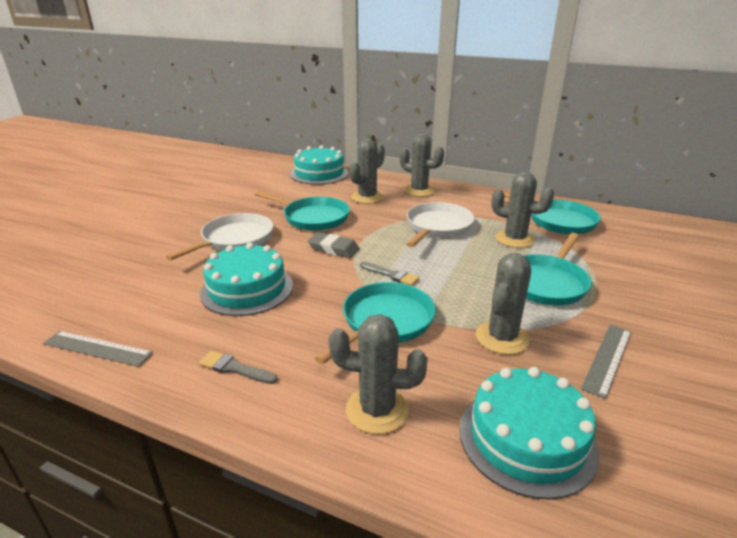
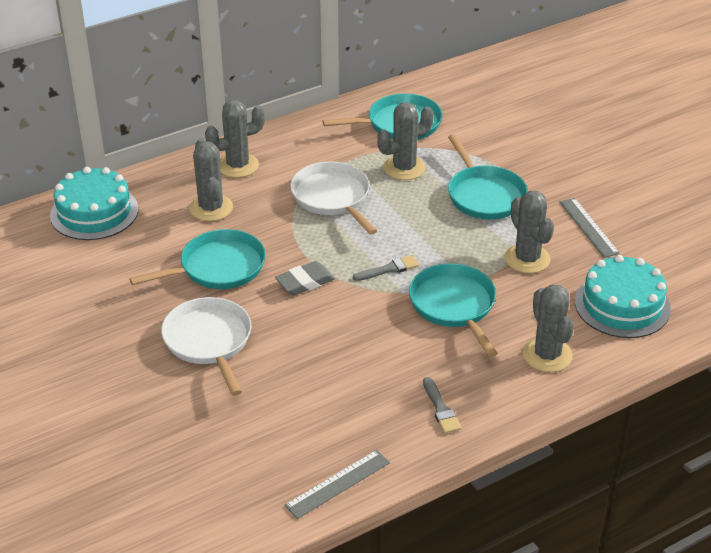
camera: 55 degrees left, 10 degrees up
grey brush [199,351,278,384] -> grey brush turned 75 degrees counterclockwise [423,377,461,434]
turquoise cake [200,242,293,316] -> none
grey cactus [328,314,428,434] -> grey cactus turned 60 degrees counterclockwise [523,284,574,372]

